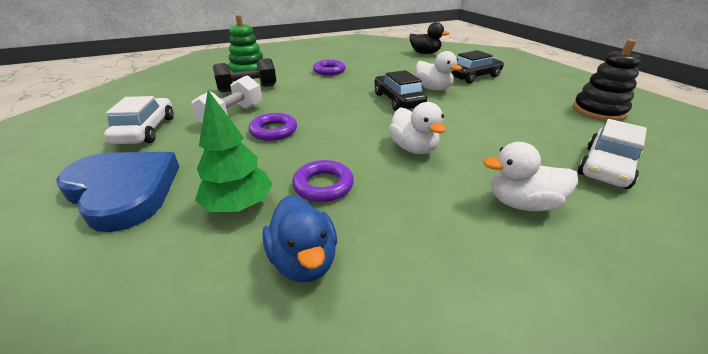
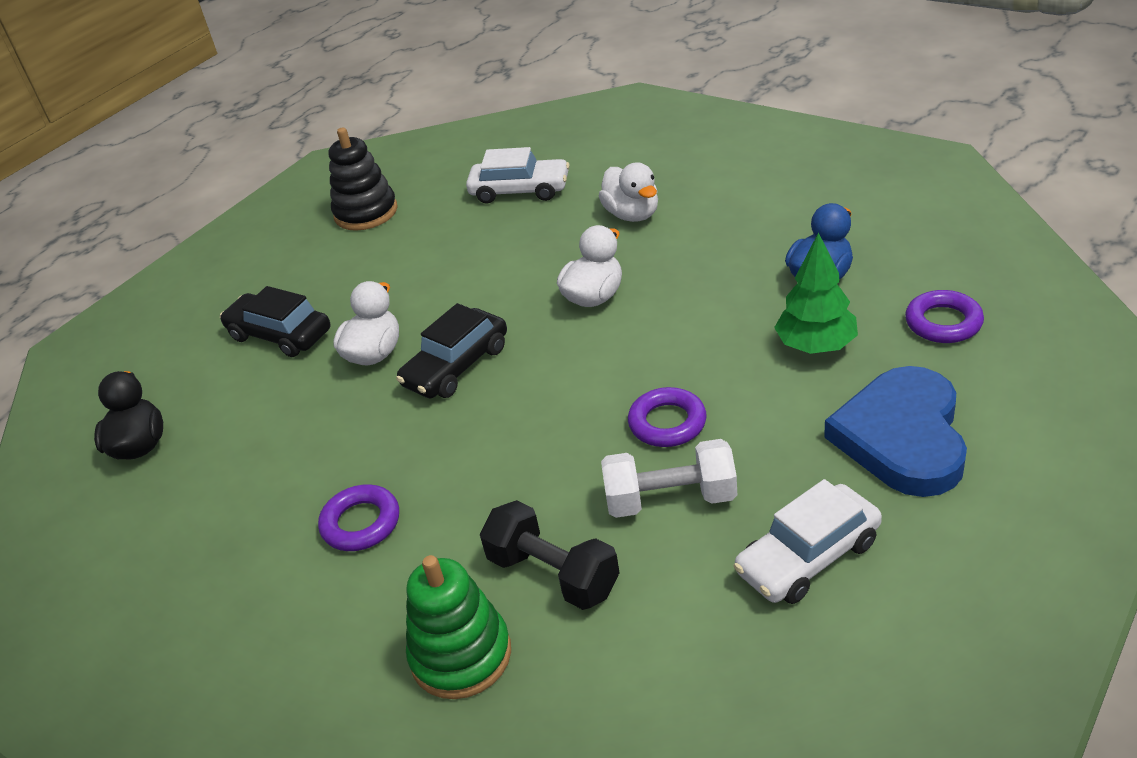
camera: 115 degrees left, 5 degrees up
purple ring [292,160,354,202] -> purple ring moved to [905,290,984,343]

